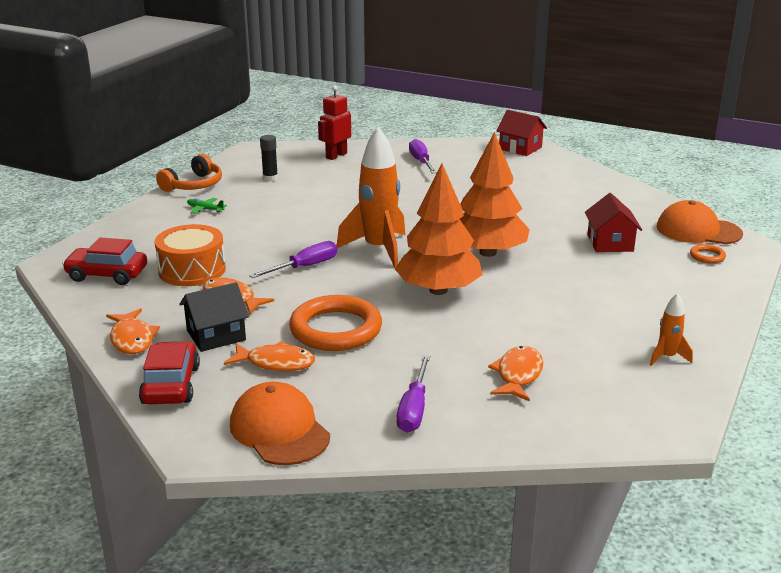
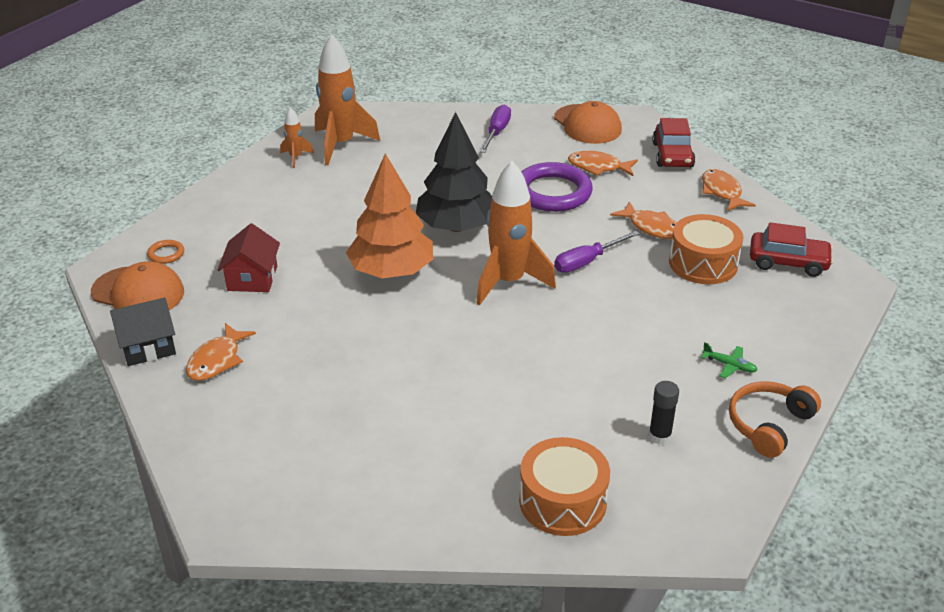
camera: 175 degrees left, 10 degrees up
black house [179,282,249,352] -> black house moved to [110,298,176,366]
orange ring [289,295,382,351] -> purple ring [521,162,593,212]
red robot [318,86,351,160] -> orange drum [519,437,610,536]
orange tree [395,163,483,295] -> black tree [416,112,492,232]
purple screwdriver [409,139,437,173] -> none
orange fish [488,346,543,402] -> orange fish moved to [186,323,256,381]
red house [496,110,547,156] -> none
none -> orange rocket [315,34,380,165]

